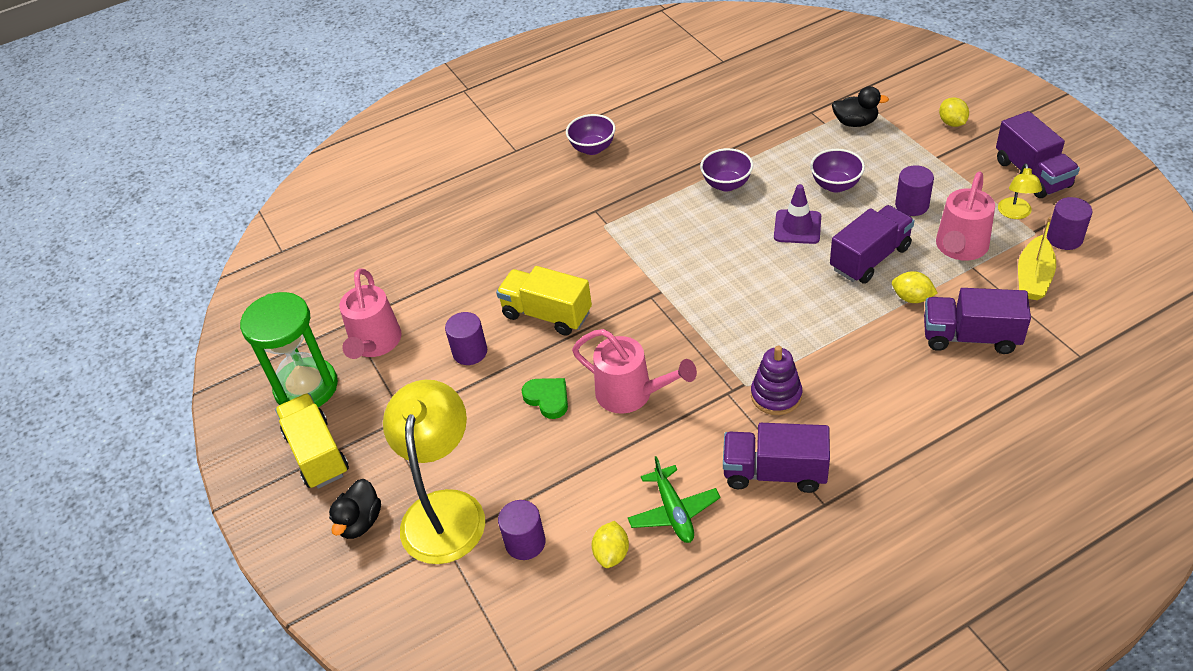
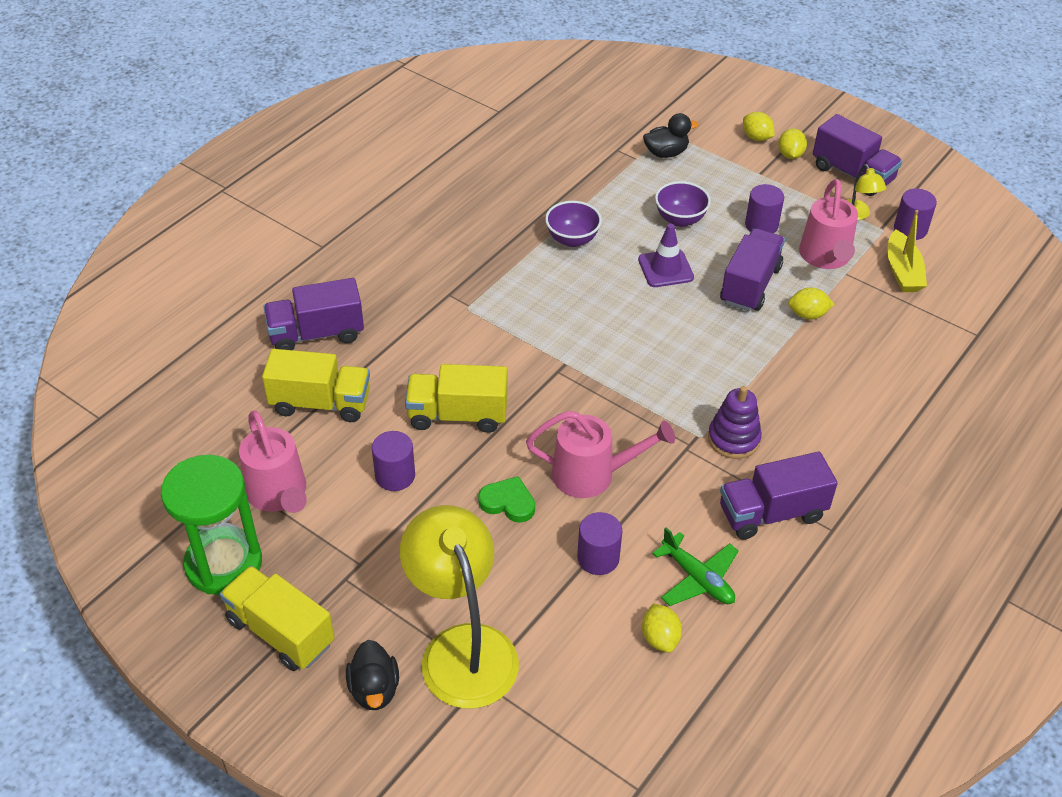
camera: 30 degrees left, 0 degrees up
purple cylinder [498,500,546,560] -> purple cylinder moved to [577,512,622,575]
purple bowl [566,114,616,155] -> none
purple truck [924,288,1031,354] -> purple truck moved to [263,278,364,350]
none -> yellow truck [262,349,370,422]
none -> yellow lemon [778,129,807,159]

